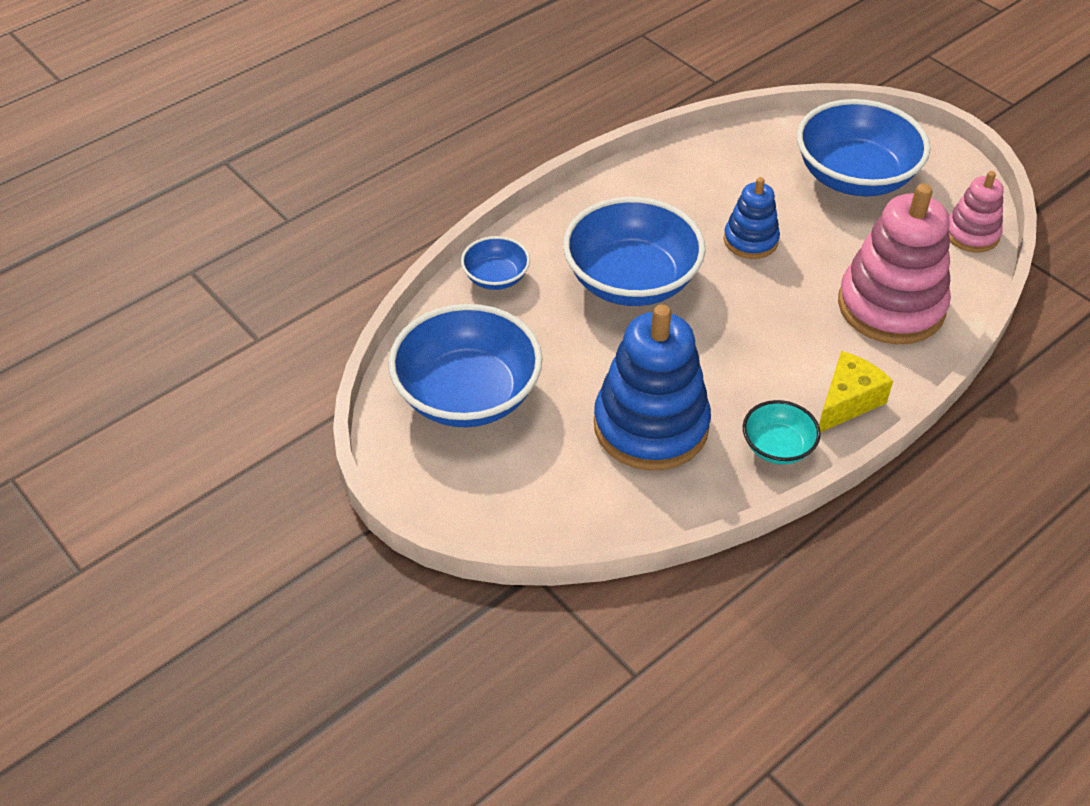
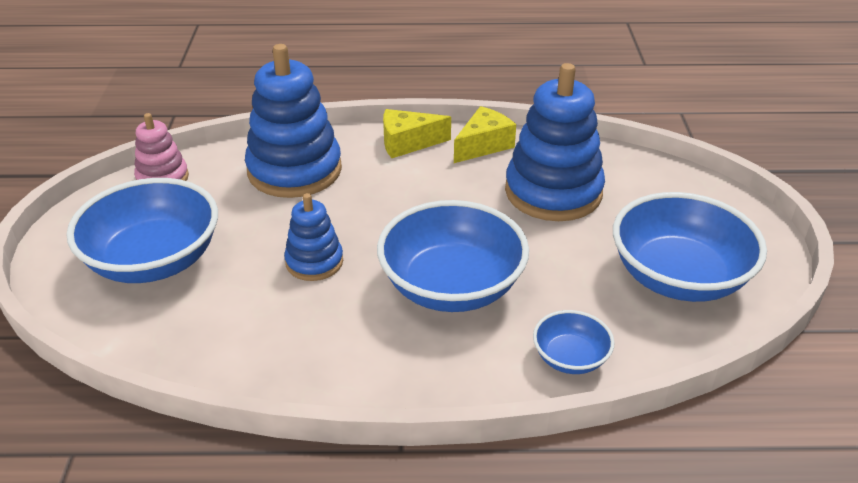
camera: 140 degrees left, 10 degrees down
turquoise bowl [743,400,821,464] -> yellow cheese [454,106,516,163]
pink stacking toy [838,184,951,344] -> blue stacking toy [245,44,342,198]

